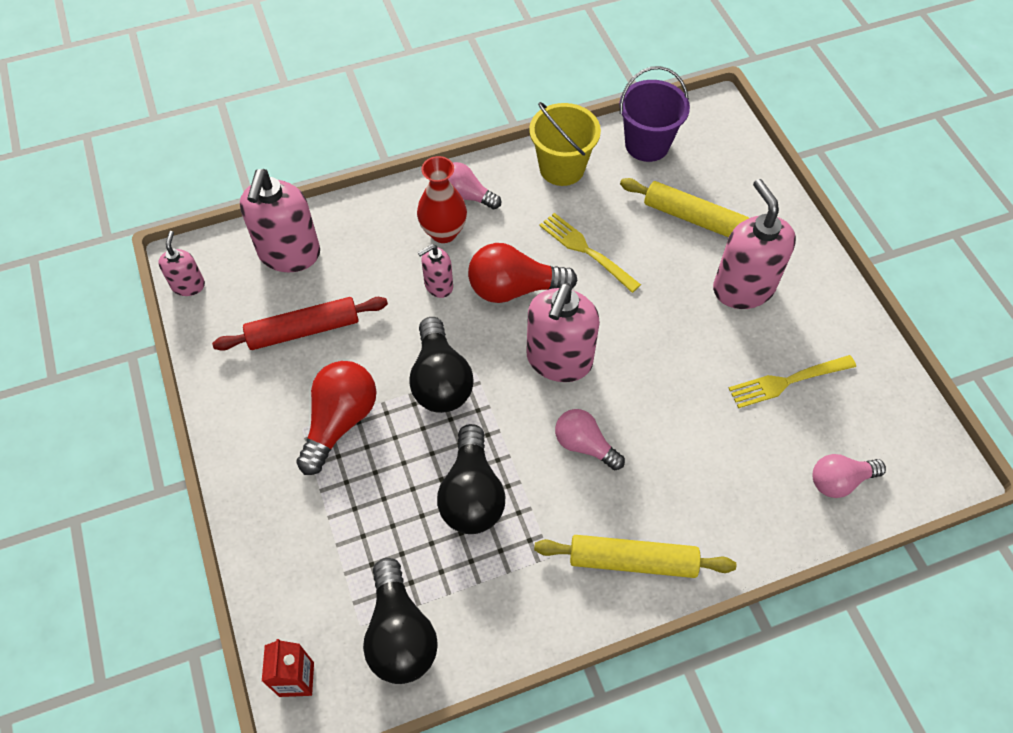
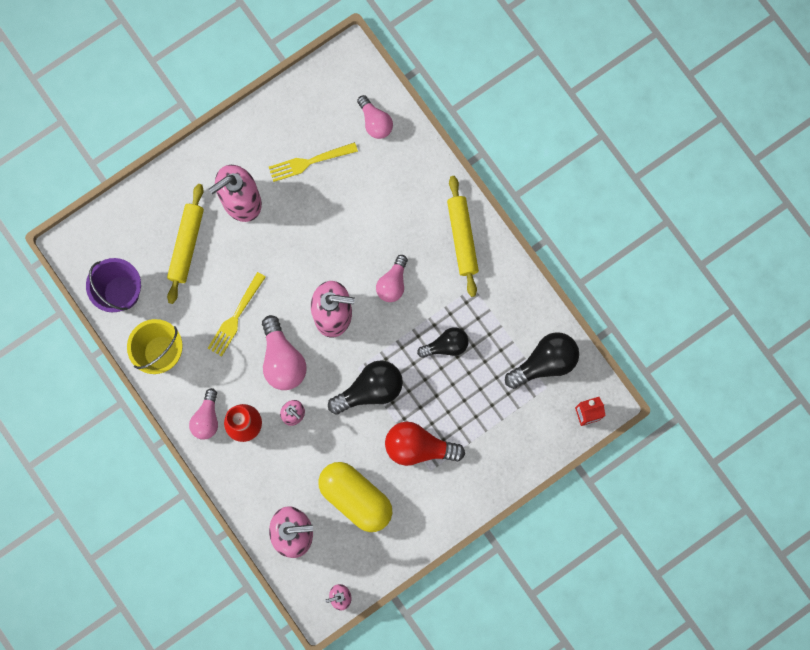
camera: 105 degrees left, 20 degrees up
red rolling pin [212,297,388,351] -> yellow capsule [318,462,392,532]
black light bulb [437,424,505,534] -> black light bulb [417,327,469,358], size x0.66
red light bulb [468,243,578,303] -> pink light bulb [262,315,307,390]
yellow fork [728,355,856,408] -> yellow fork turned 105 degrees clockwise [269,142,358,182]

